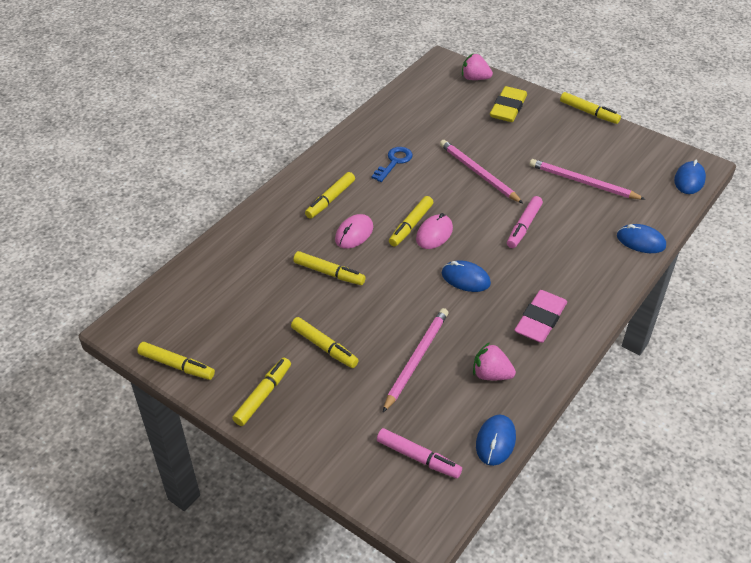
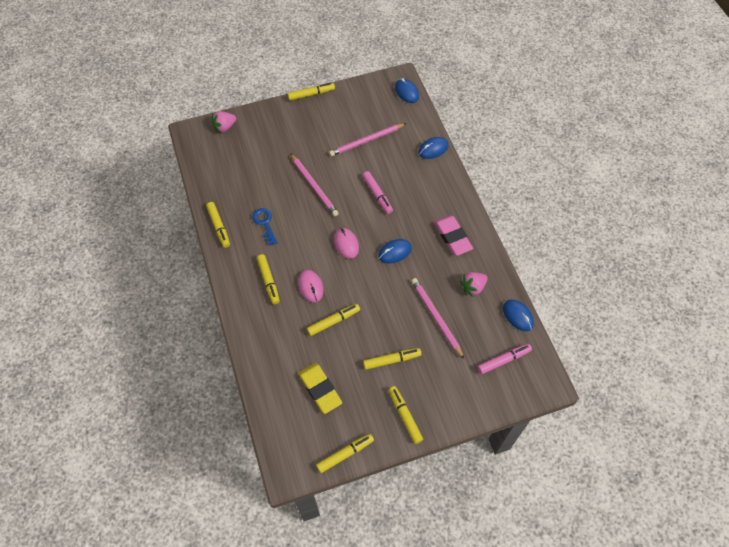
camera: 55 degrees left, 15 degrees up
yellow marker [389,196,433,247] -> yellow marker moved to [206,202,230,248]
pink pencil [440,140,523,203] -> pink pencil turned 120 degrees counterclockwise [290,153,339,216]
yellow eraser [490,86,527,122] -> yellow eraser moved to [298,363,342,414]

